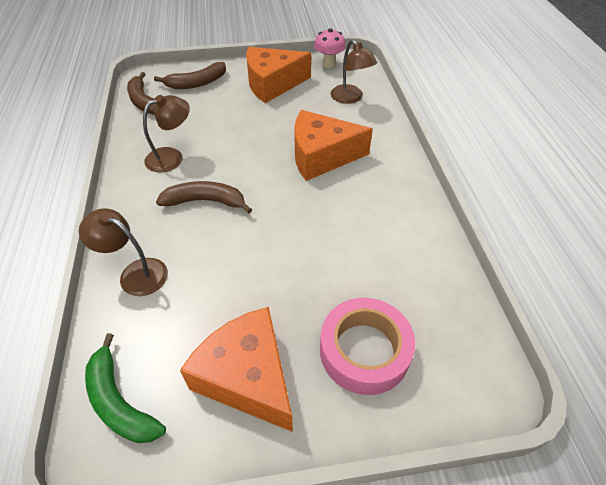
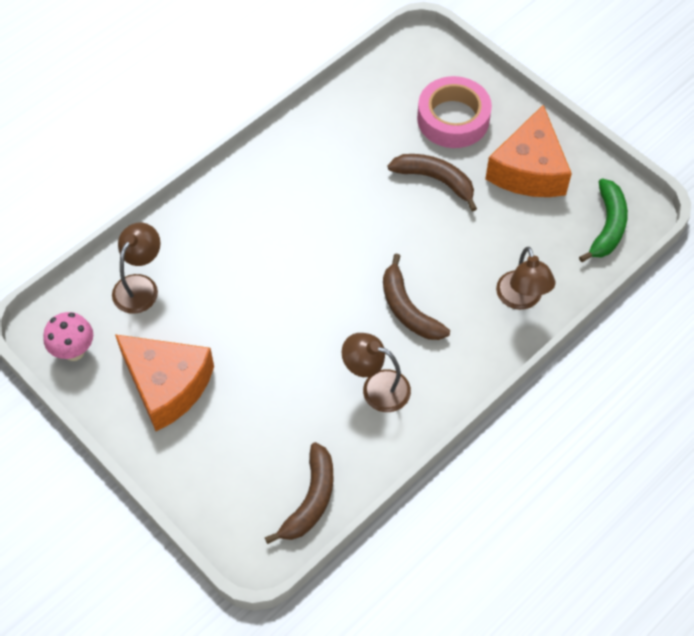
camera: 125 degrees left, 10 degrees up
brown banana [154,62,226,89] -> brown banana moved to [387,154,477,211]
orange cheese [294,110,373,181] -> none

